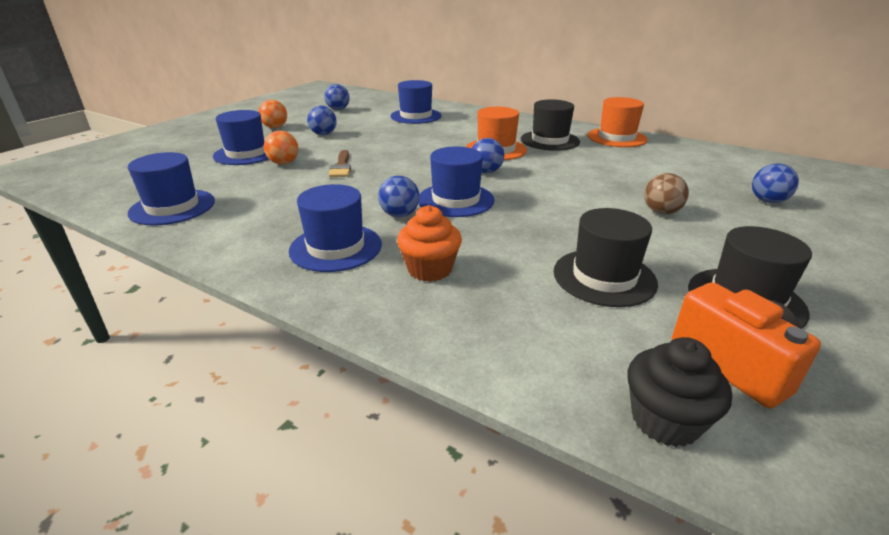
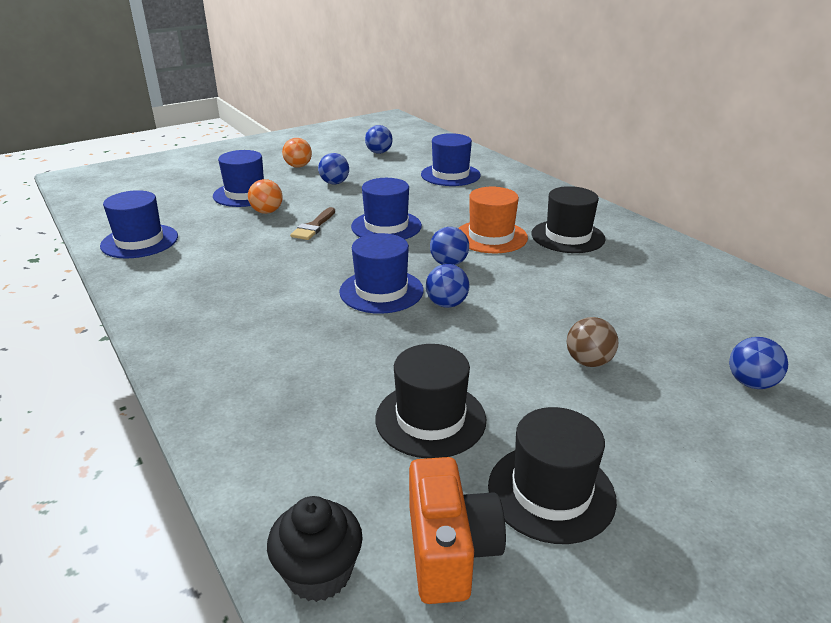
camera: 25 degrees right, 0 degrees up
blue hat [289,184,382,272] -> blue hat moved to [351,178,422,239]
blue ball [378,176,419,217] -> blue ball moved to [426,264,470,308]
orange cupcake [397,205,462,282] -> none
orange hat [587,97,648,147] -> none

